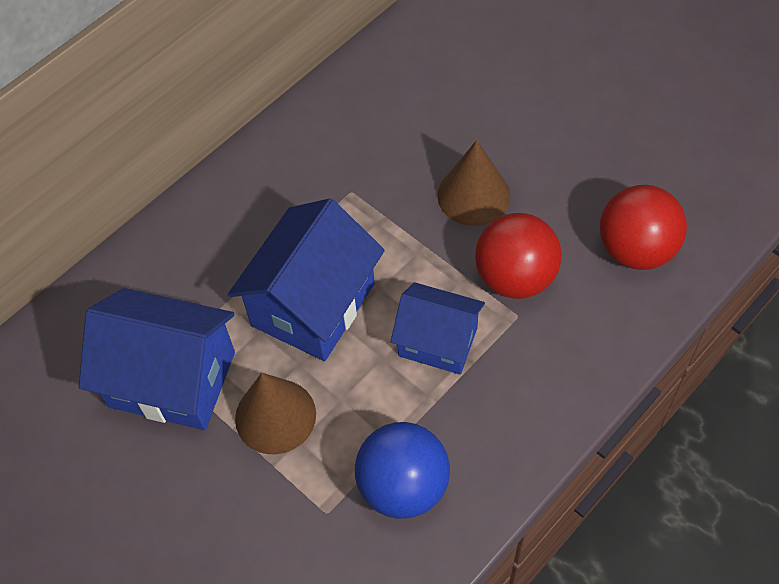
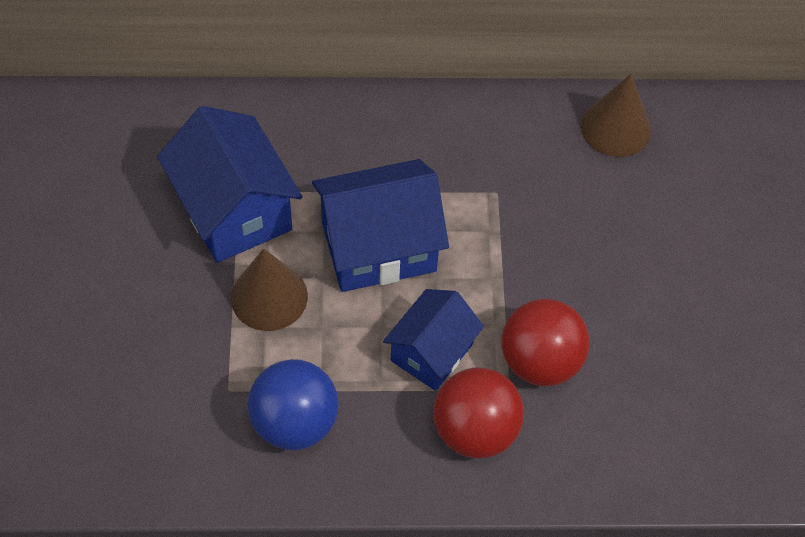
camera: 40 degrees right, 0 degrees up
blue house [391,282,485,375] -> blue house turned 60 degrees clockwise [383,289,484,391]
brown cone [437,140,510,226] -> brown cone moved to [581,74,651,157]
red ball [600,185,687,270] -> red ball moved to [434,367,524,458]

